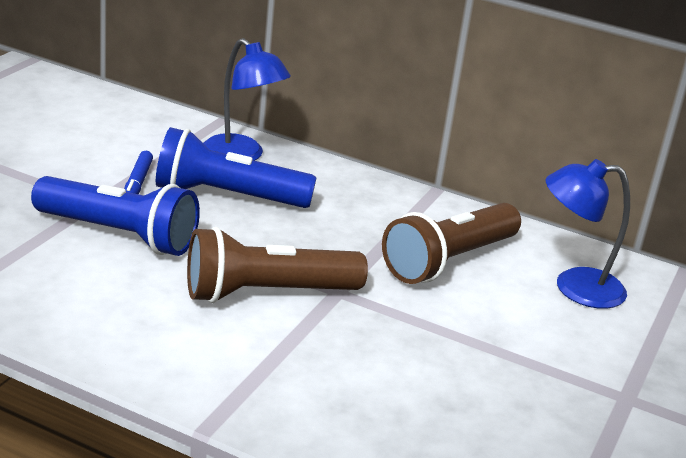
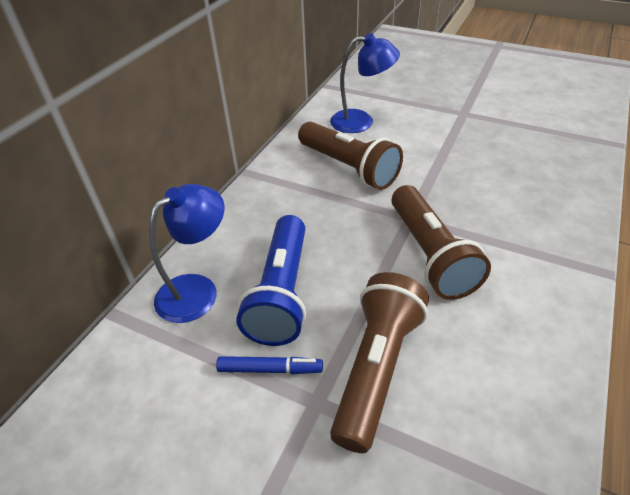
camera: 85 degrees left, 15 degrees up
blue flashlight [31,176,200,256] -> brown flashlight [330,272,429,453]
blue lamp [545,159,630,309] -> blue lamp turned 90 degrees counterclockwise [330,33,400,133]

